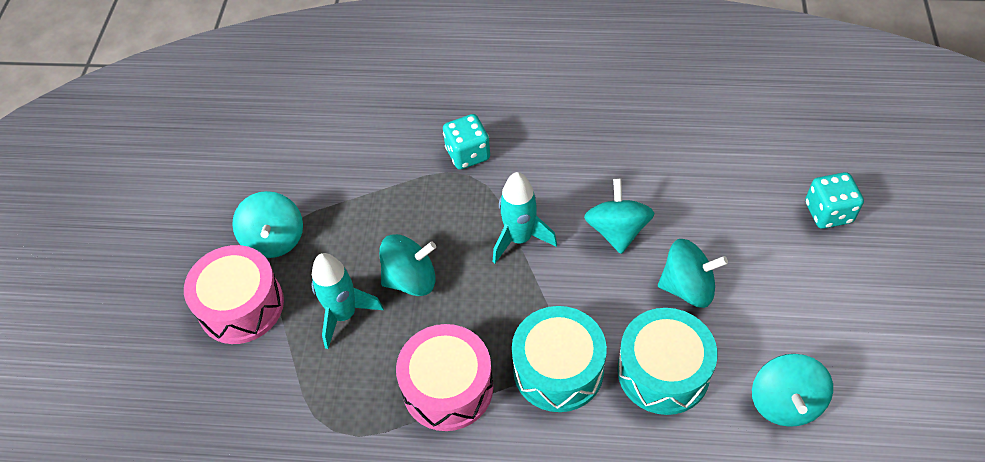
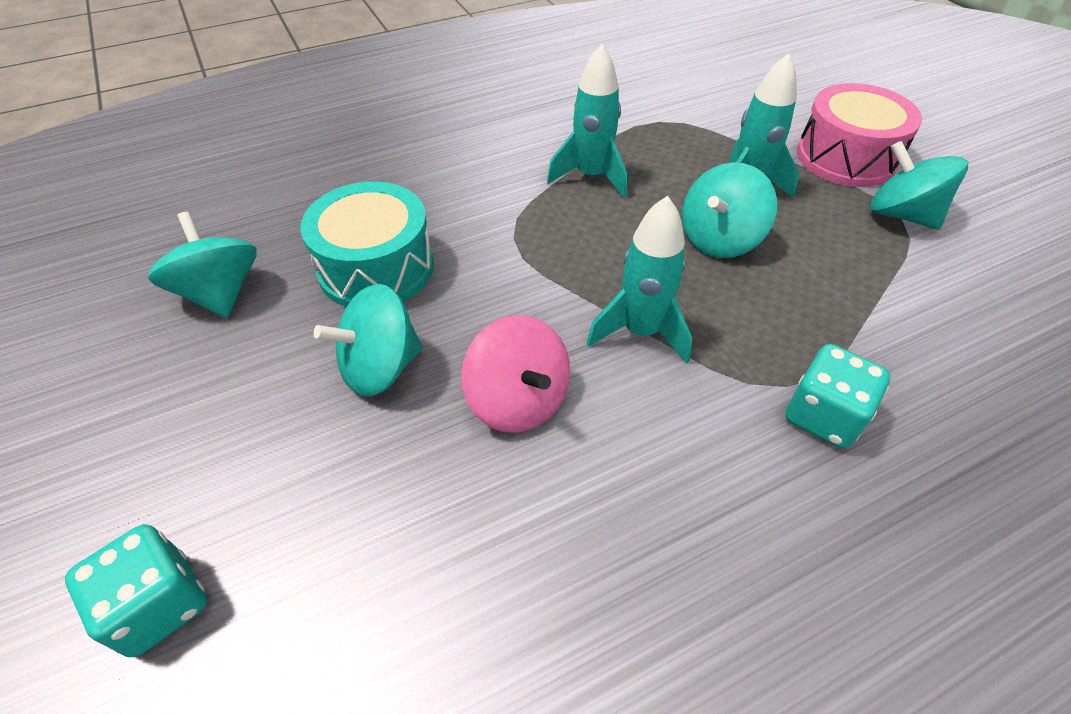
camera: 145 degrees right, 5 degrees down
pink drum [396,324,493,431] -> turquoise rocket [547,44,627,198]
turquoise drum [512,306,607,412] -> none
turquoise spinning top [584,178,655,254] -> pink spinning top [461,315,570,433]

